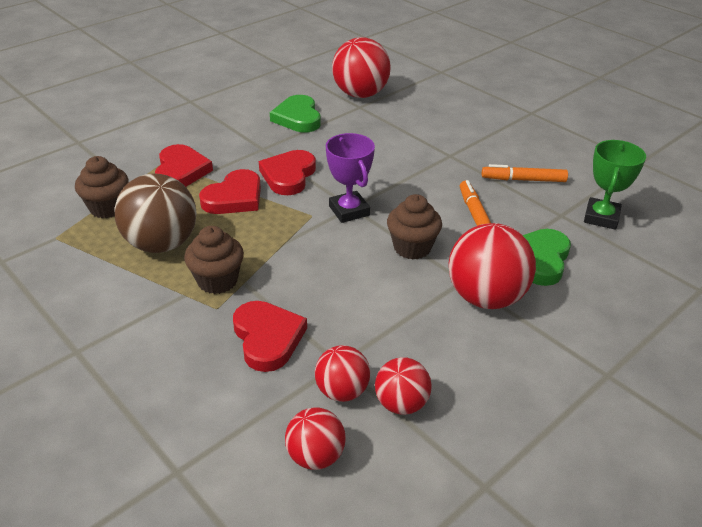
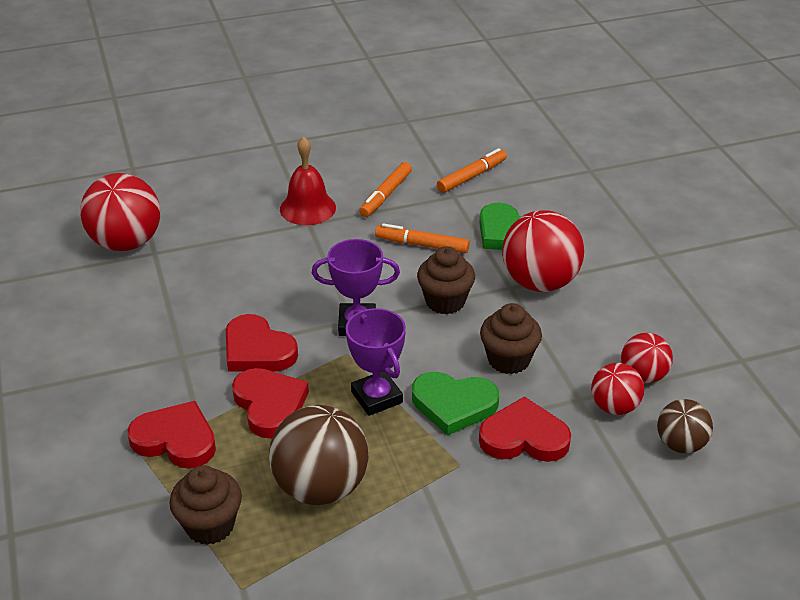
camera: 65 degrees left, 0 degrees up
brown cupcake [184,226,244,294] -> brown cupcake moved to [480,303,542,374]
green heart [270,95,321,132] -> green heart moved to [412,372,499,436]
red ball [285,407,346,470] -> brown ball [657,399,713,453]
green trophy [584,140,646,230] -> orange marker [437,148,507,193]
none -> red bell [280,136,336,225]
none -> purple trophy [346,308,406,416]

